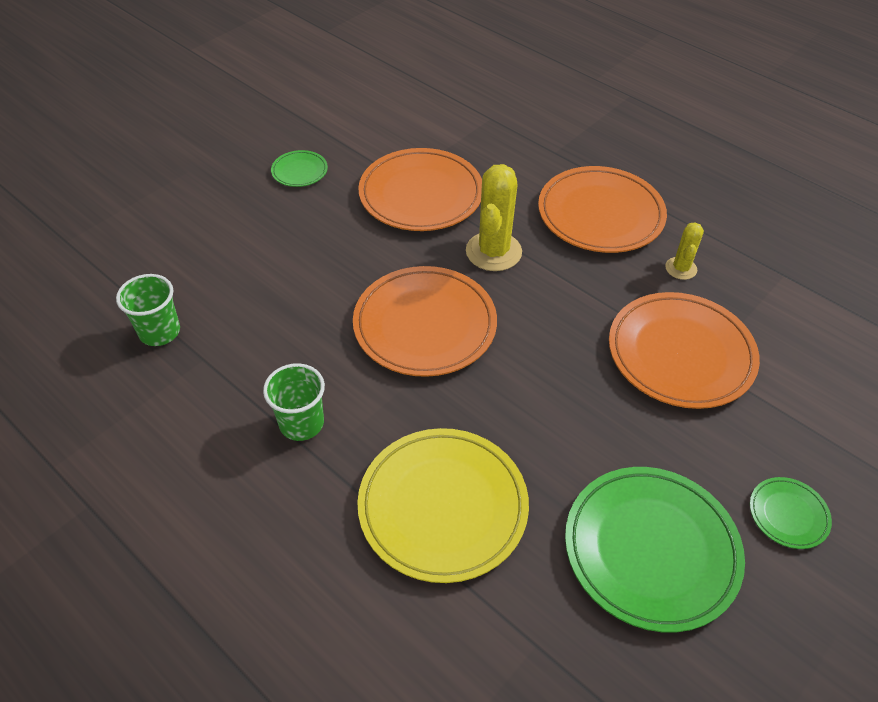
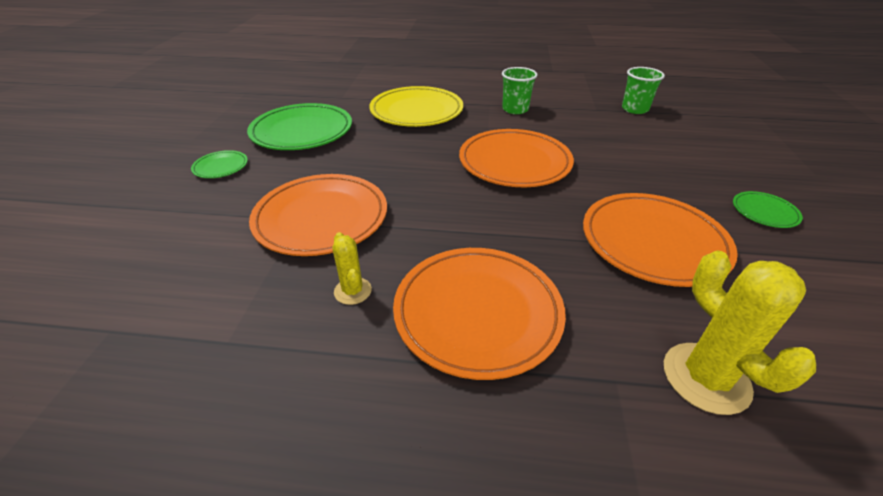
camera: 145 degrees right, 10 degrees down
yellow cactus [466,164,522,271] -> yellow cactus moved to [664,251,816,415]

